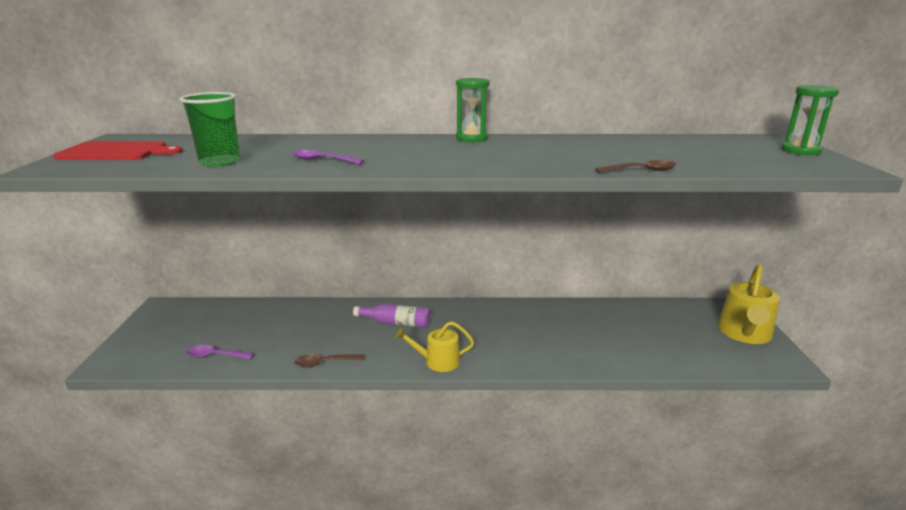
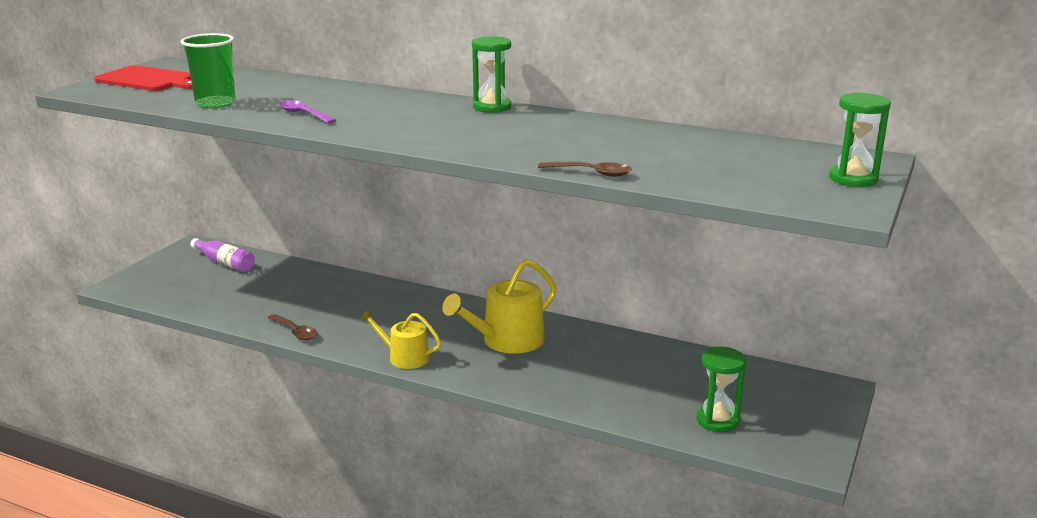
camera: 25 degrees right, 0 degrees up
purple spoon [187,345,254,359] -> none
brown spoon [295,354,364,367] -> brown spoon turned 150 degrees counterclockwise [268,314,318,340]
purple bottle [353,304,430,328] -> purple bottle moved to [190,238,255,272]
yellow watering can [717,264,780,344] -> yellow watering can moved to [442,259,557,354]
none -> green hourglass [697,347,746,432]

